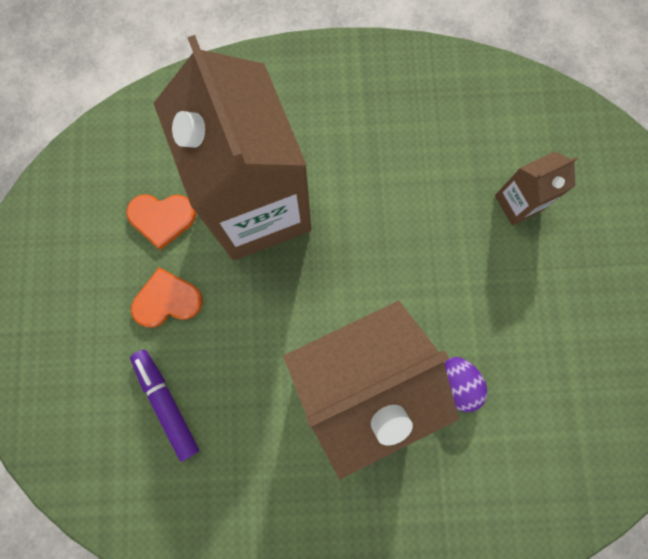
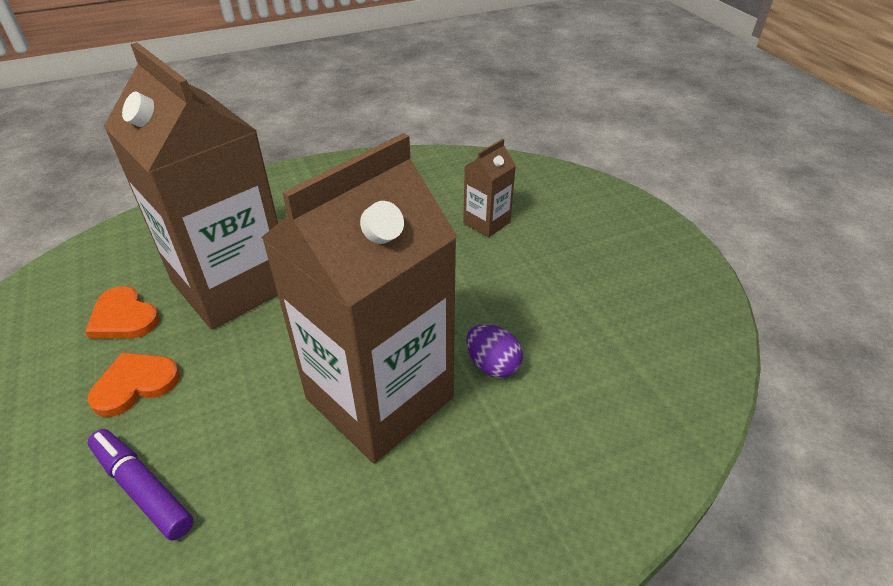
camera: 20 degrees left, 35 degrees down
orange heart [126,194,197,250] -> orange heart turned 60 degrees clockwise [85,286,160,338]

